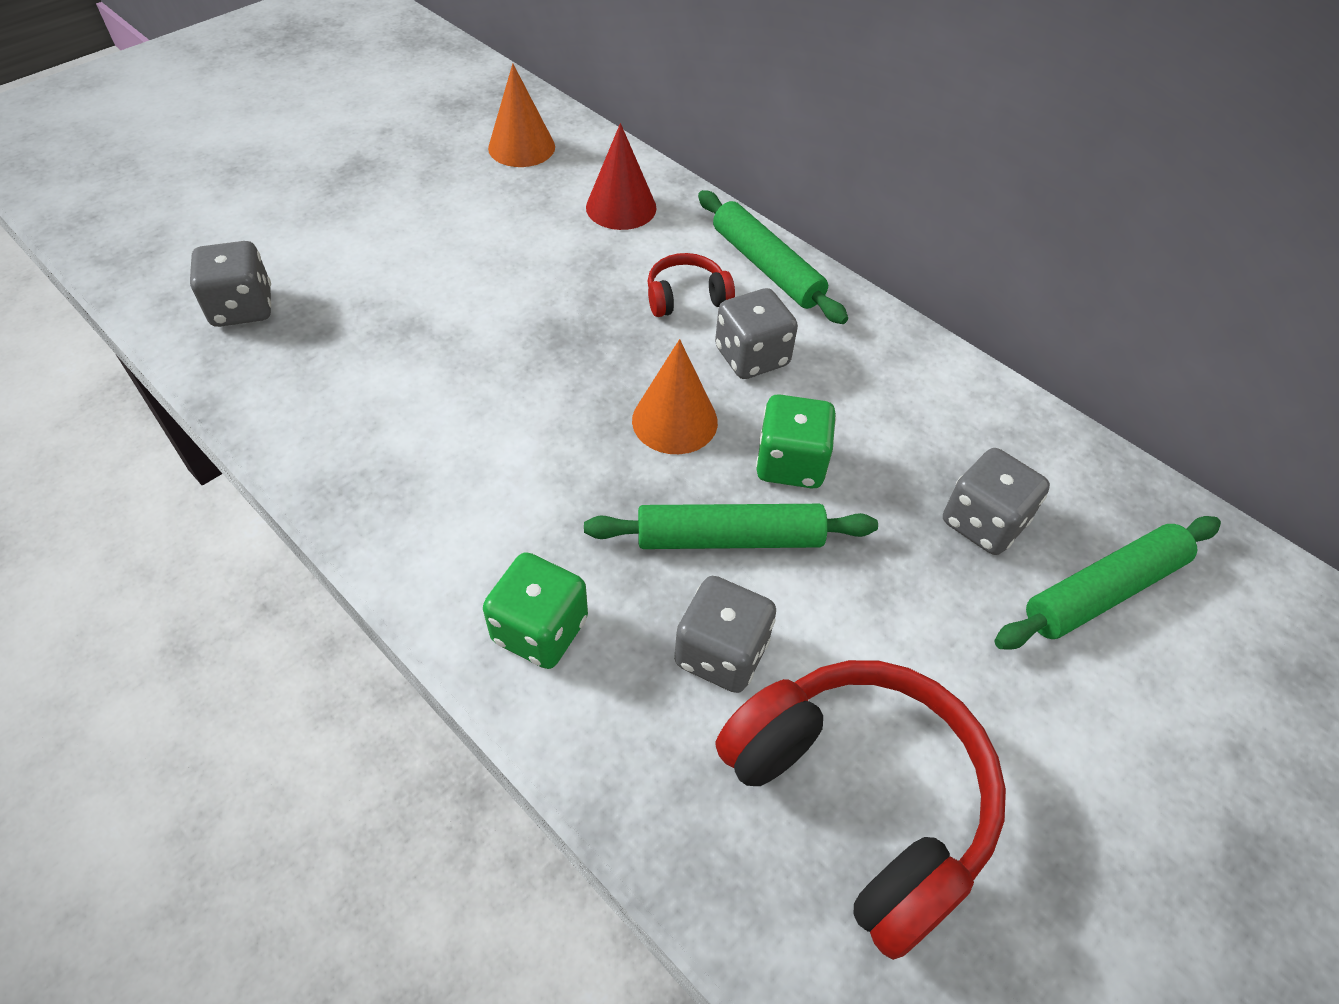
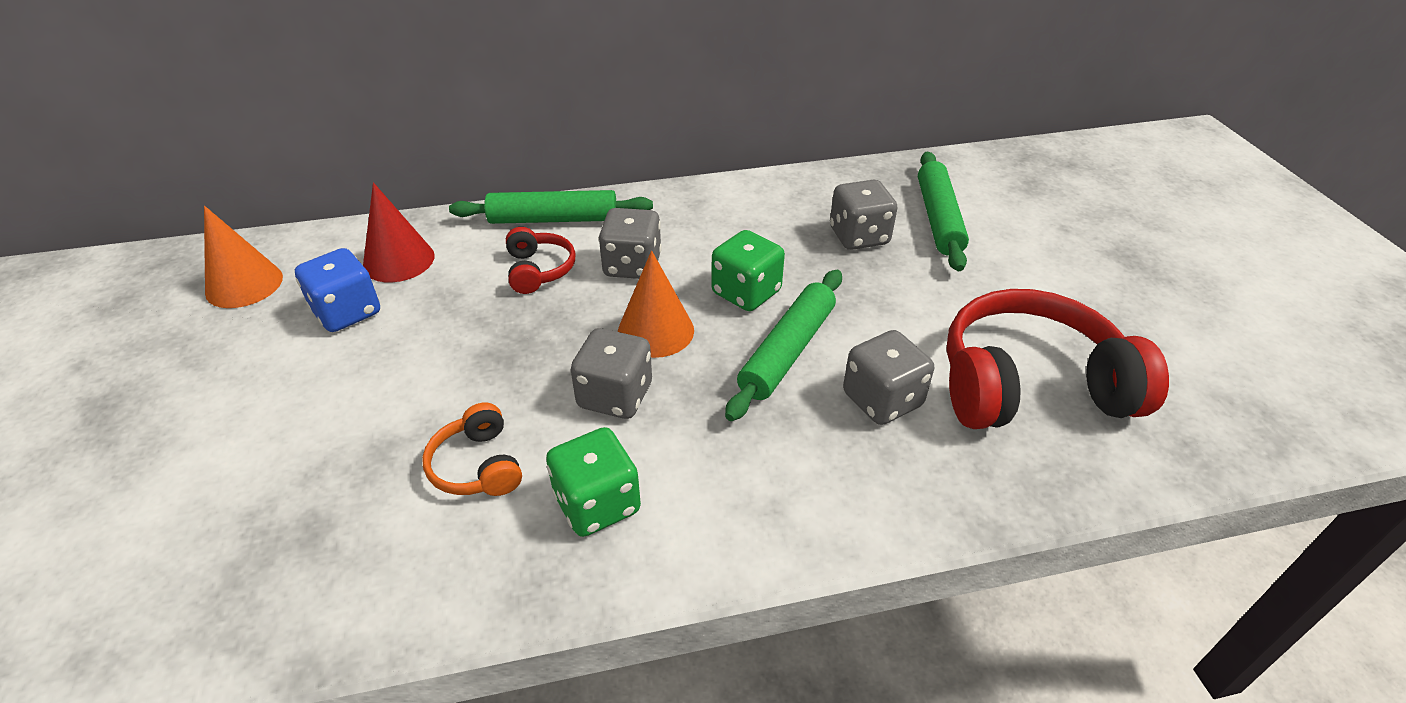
camera: 55 degrees left, 10 degrees down
grey dice [190,241,271,327] -> grey dice moved to [571,328,652,419]
green dice [483,552,588,669] -> green dice moved to [546,427,641,537]
red headphones [647,253,735,317] -> red headphones turned 150 degrees clockwise [506,227,576,294]
none -> blue dice [295,248,380,332]
none -> orange headphones [422,403,522,496]

